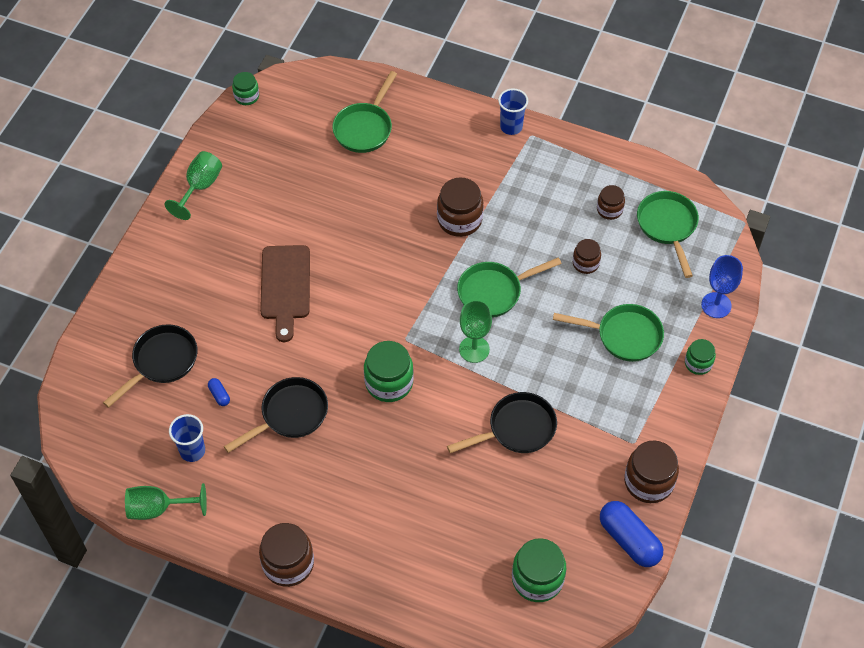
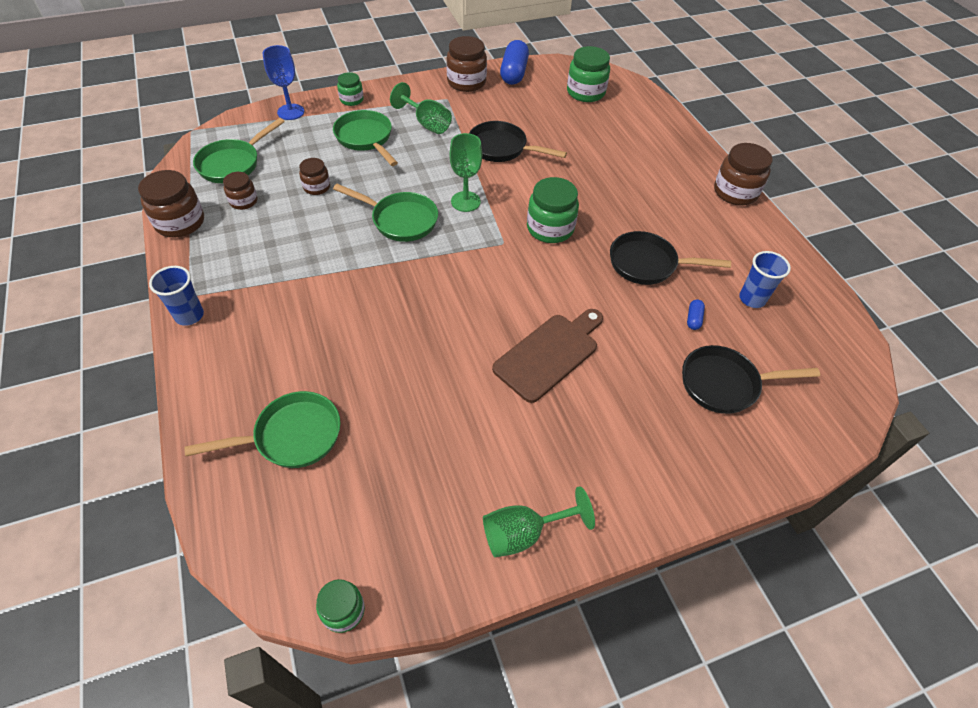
camera: 135 degrees left, 5 degrees down
green goblet [125,483,207,520] -> green goblet moved to [390,82,452,134]
brown jar [437,177,484,237] -> brown jar moved to [138,170,204,237]

